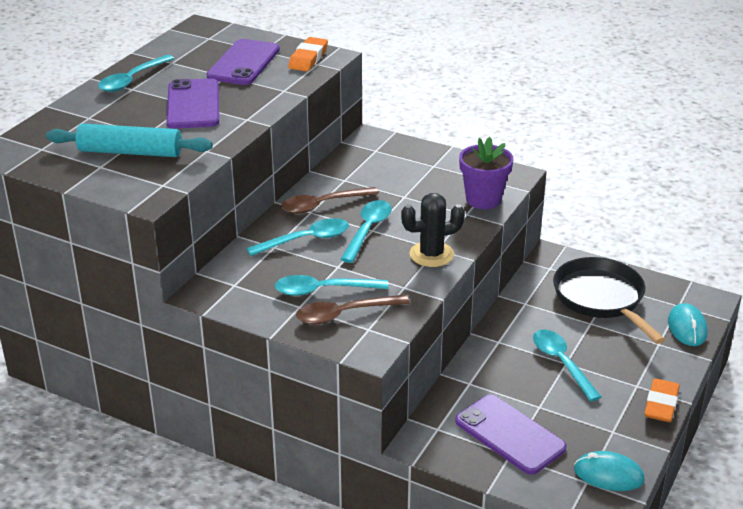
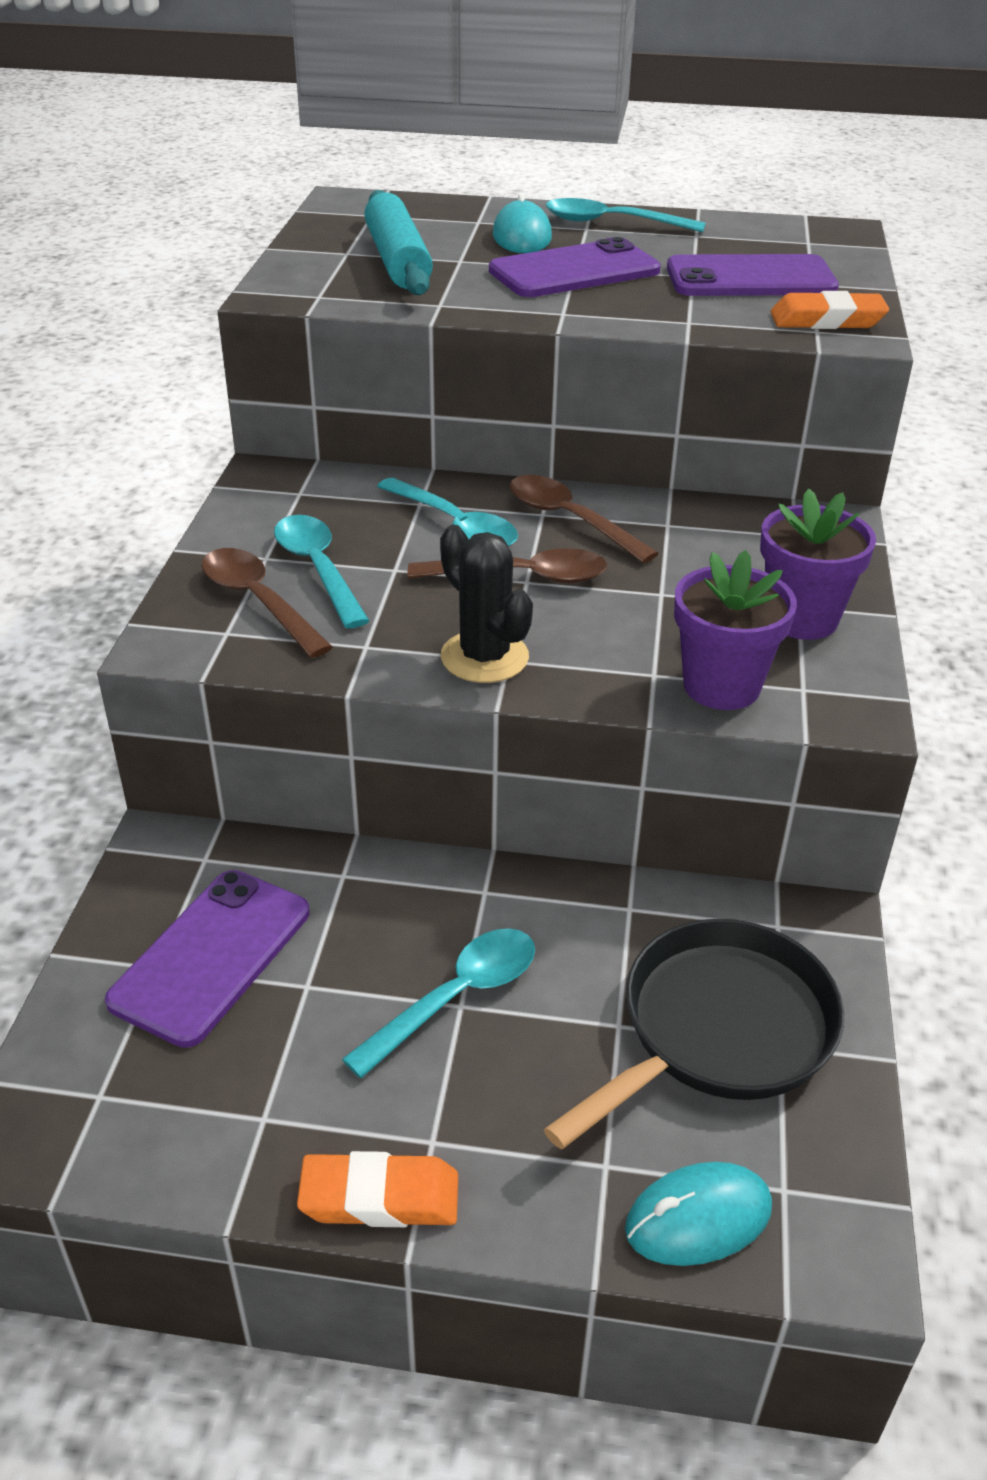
camera: 70 degrees right, 5 degrees up
turquoise spoon [340,200,392,263] -> brown spoon [408,548,607,583]
turquoise mouse [574,451,645,491] -> turquoise mouse moved to [493,194,552,253]
none -> purple flower pot [760,489,876,640]

